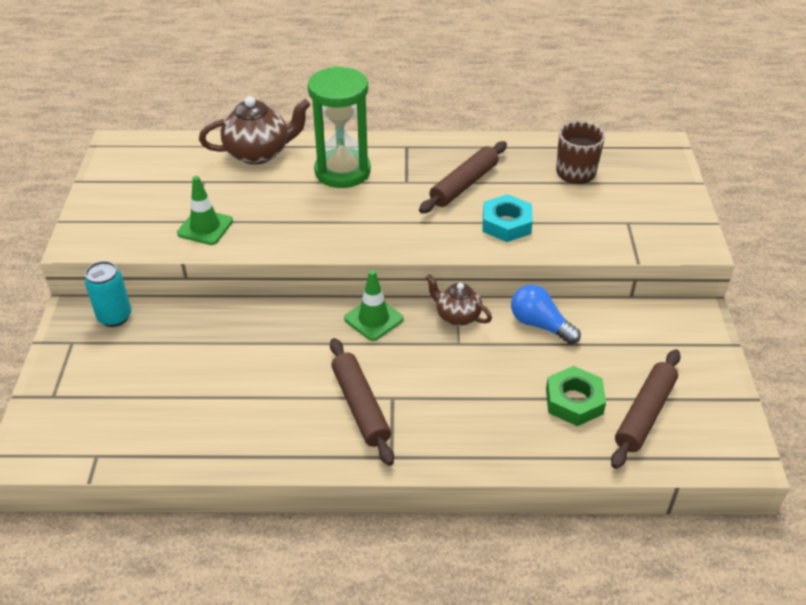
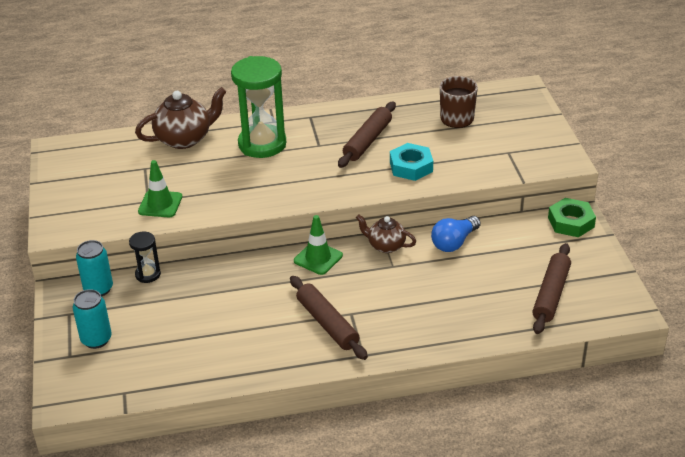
camera: 10 degrees left, 5 degrees down
blue light bulb [511,285,581,345] -> blue light bulb turned 75 degrees counterclockwise [431,216,481,252]
green nut [546,366,606,426] -> green nut moved to [548,198,596,237]
none -> turquoise can [73,289,112,349]
none -> black hourglass [129,232,161,283]

